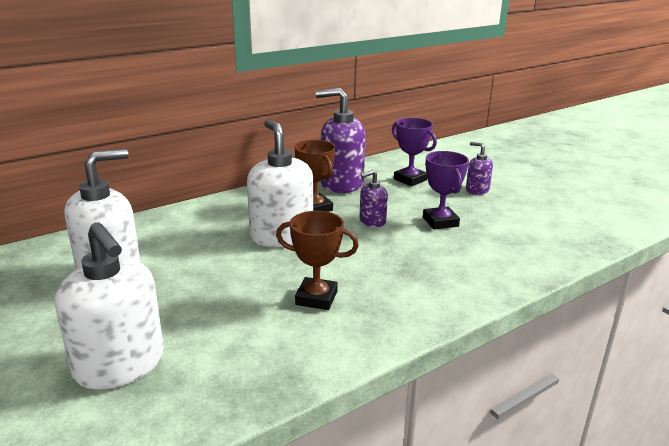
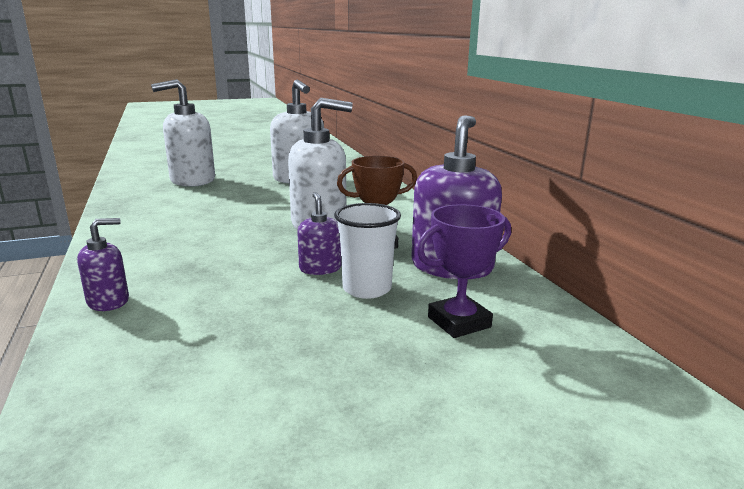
camera: 105 degrees right, 5 degrees down
brown trophy [276,211,359,310] -> none
purple trophy [423,151,469,229] -> none
purple soap dispenser [466,142,493,195] -> purple soap dispenser moved to [77,218,129,311]
none -> white cup [334,203,401,299]

